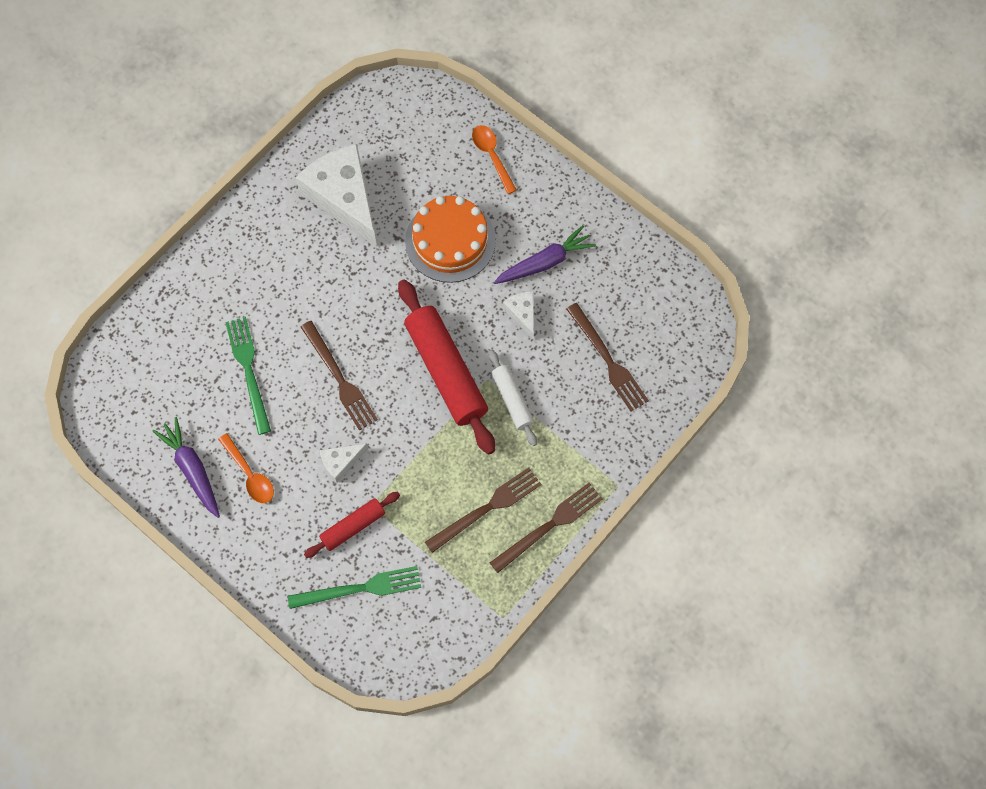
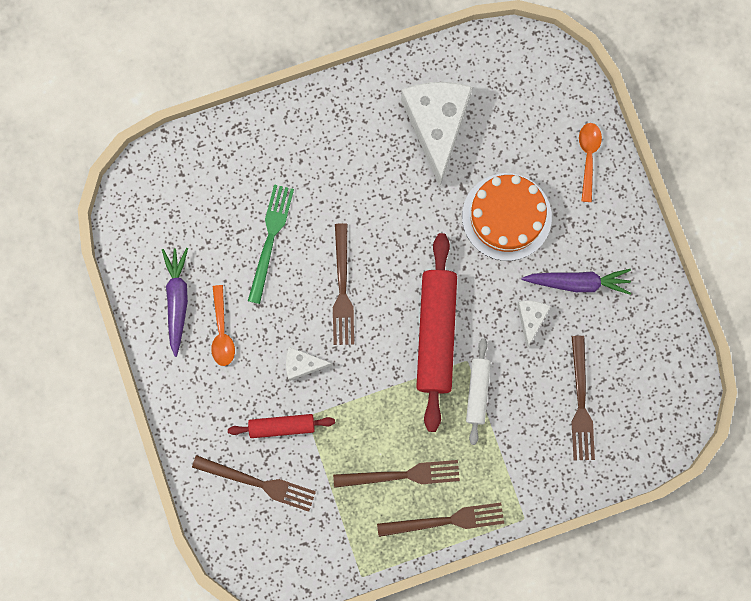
camera: 30 degrees right, 10 degrees up
green fork [288,566,421,609] -> brown fork [192,455,316,512]

